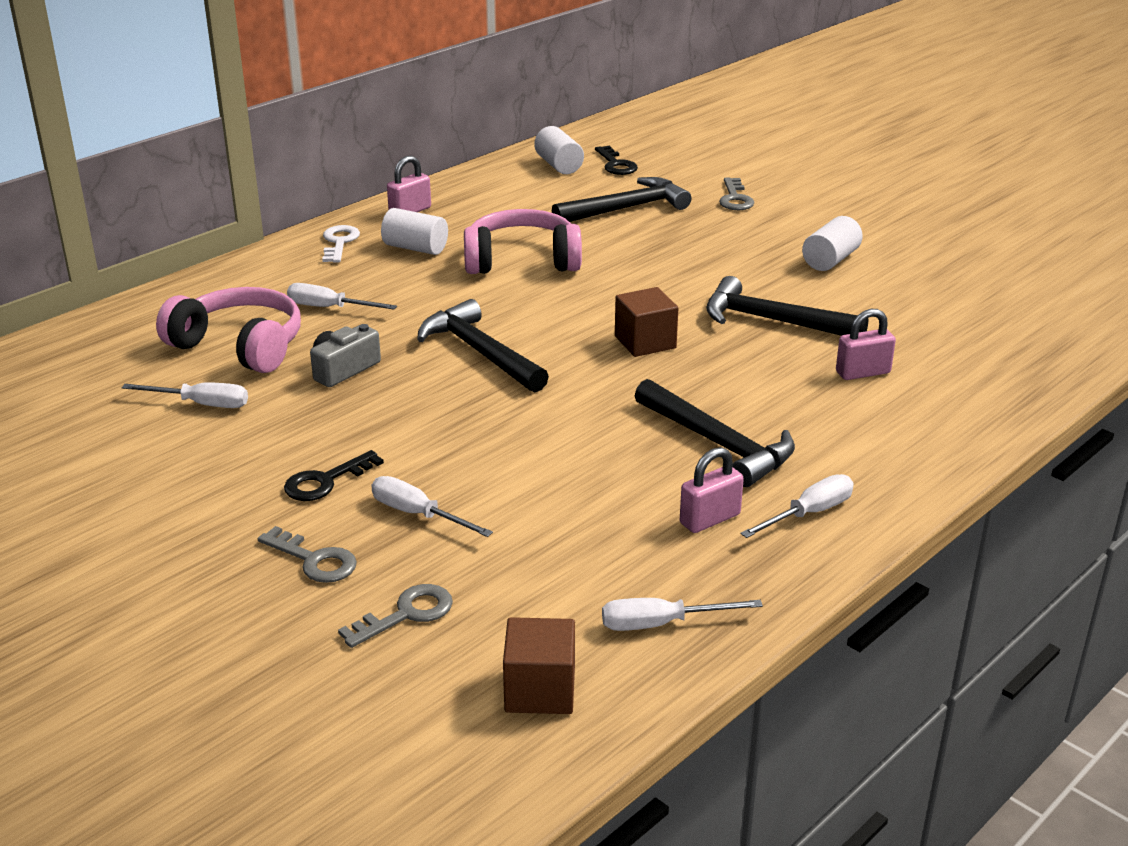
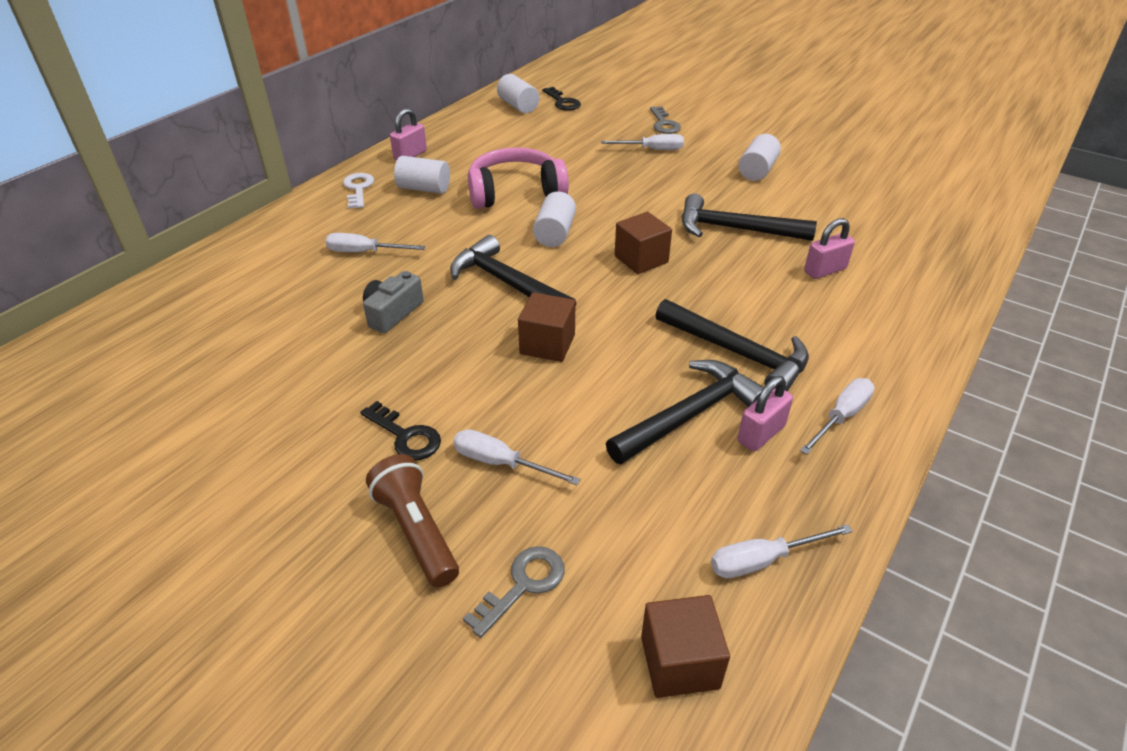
camera: 10 degrees left, 10 degrees up
white screwdriver [122,383,248,408] -> white screwdriver moved to [601,134,684,150]
pink headphones [156,287,301,373] -> none
grey key [258,526,357,583] -> brown flashlight [366,454,459,588]
black key [284,450,384,501] -> black key turned 90 degrees counterclockwise [360,401,441,460]
black hammer [552,177,691,222] -> black hammer moved to [606,360,764,464]
none -> brown cube [518,292,575,362]
none -> white cylinder [533,192,576,247]

